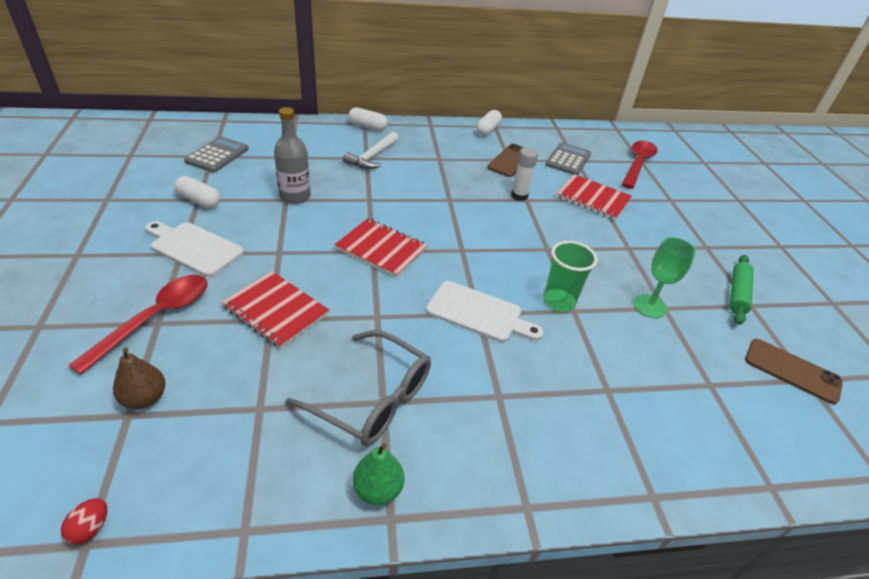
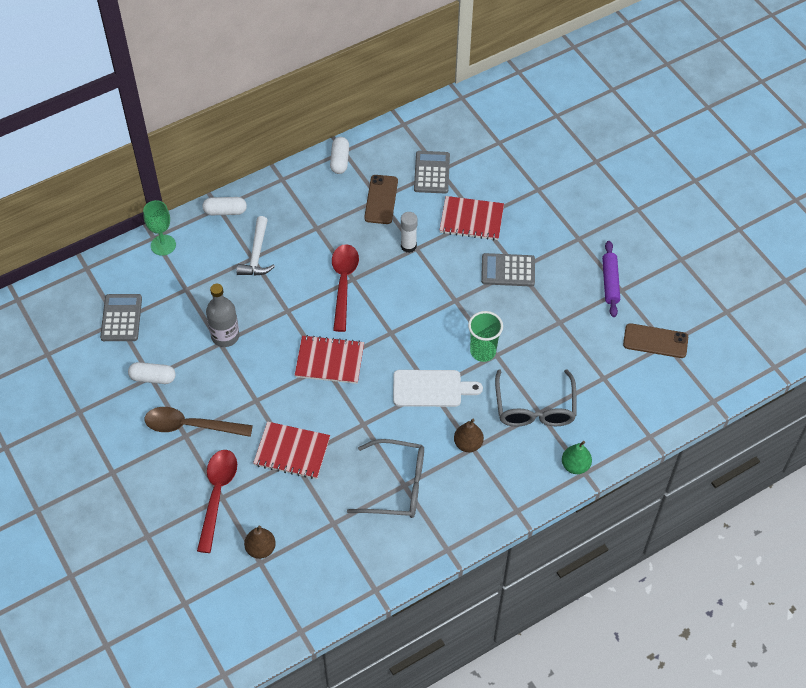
camera: 20 degrees left, 15 degrees up
red egg [61,498,107,545] -> none
white cutting board [145,221,244,277] -> brown spoon [145,407,253,437]
green pear [353,443,404,505] -> green pear moved to [562,441,592,474]
red spoon [622,141,658,189] -> red spoon moved to [332,244,359,332]
green goblet [633,237,696,318] -> green goblet moved to [143,200,176,256]
green rolling pin [730,255,754,325] -> purple rolling pin [602,241,620,317]
none -> brown pear [454,419,484,452]
none -> grey calculator [481,253,535,287]
none -> grey glasses [495,369,577,427]

